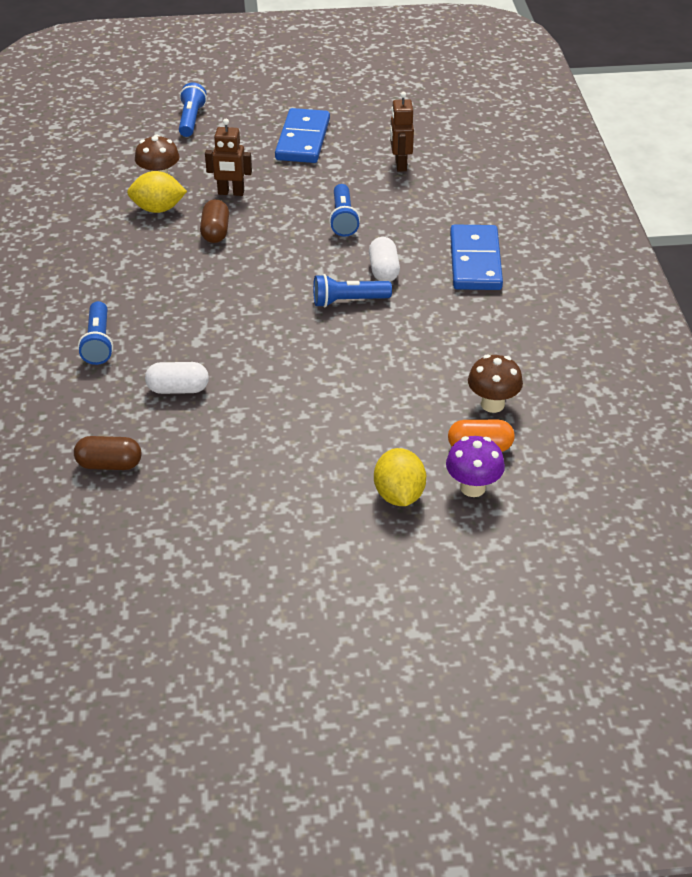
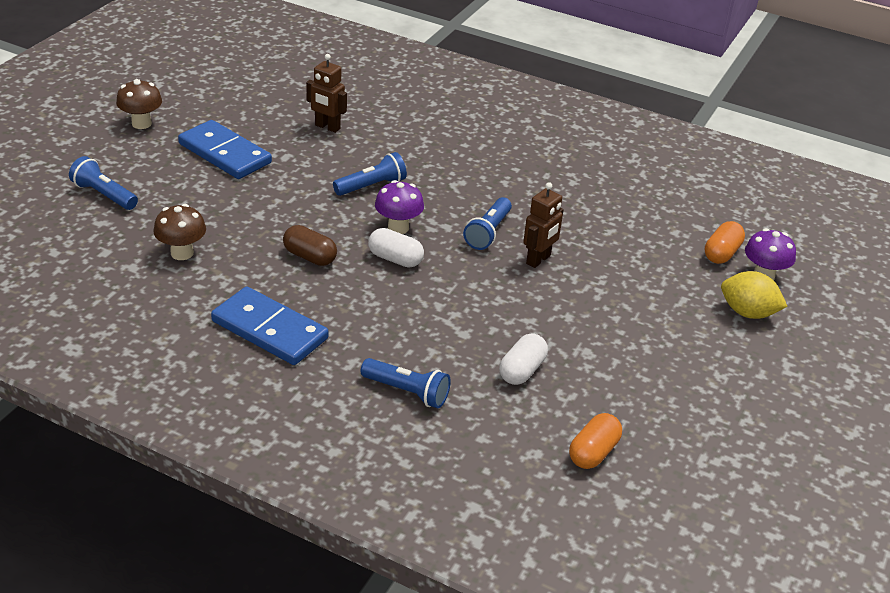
camera: 60 degrees left, 5 degrees down
brown capsule [74,436,141,470] -> orange capsule [569,413,622,469]
yellow lemon [127,171,187,213] -> none
brown robot [205,119,252,196] -> brown robot moved to [523,182,564,268]
blue flashlight [329,184,360,237] -> blue flashlight turned 60 degrees counterclockwise [333,152,407,196]
white capsule [369,237,400,282] -> white capsule moved to [368,228,424,268]
blue domino [450,224,503,290] -> blue domino moved to [211,286,329,365]
brown mushroom [468,354,523,413] -> brown mushroom moved to [116,79,162,129]
none -> purple mushroom [375,180,424,234]

